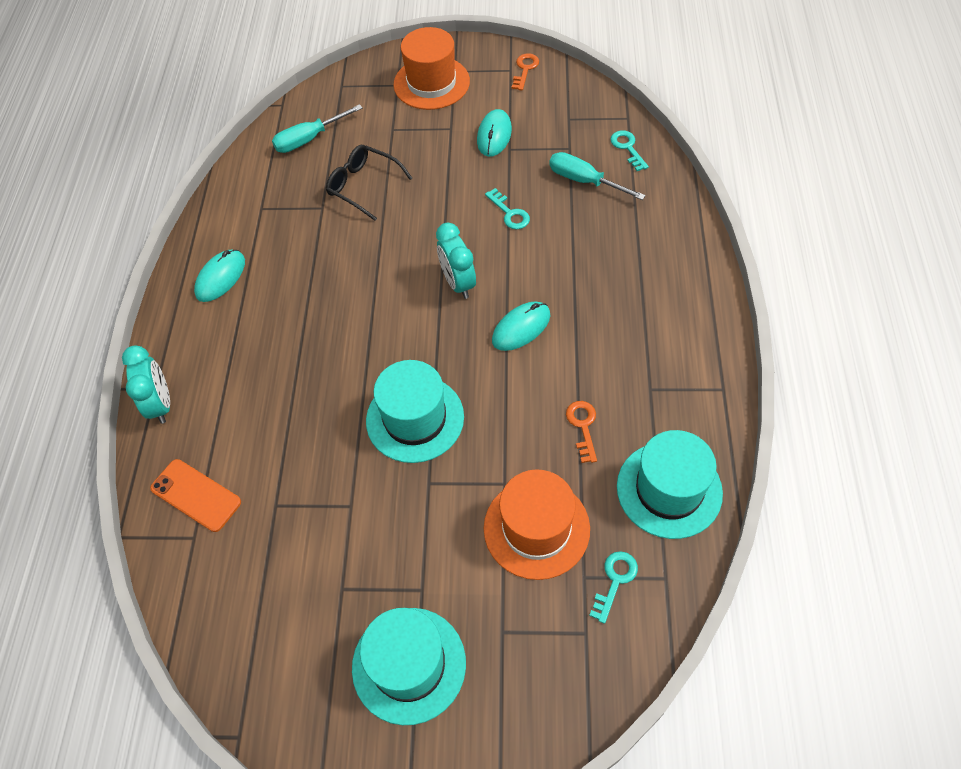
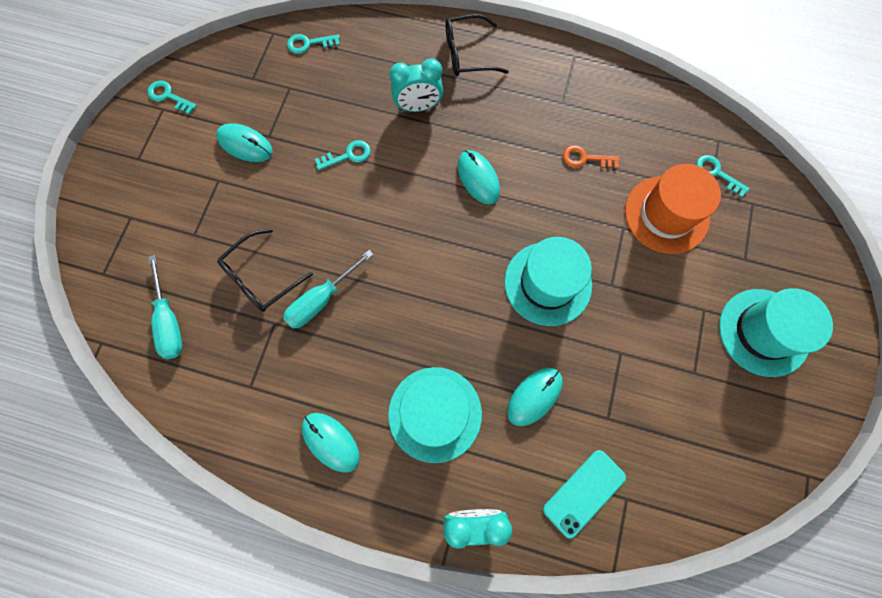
camera: 80 degrees left, 15 degrees up
orange phone [150,459,241,532] -> turquoise phone [543,450,626,539]
orange hat [394,27,470,110] -> none
turquoise clock [436,223,476,299] -> turquoise clock moved to [390,58,443,112]
orange key [512,53,539,91] -> turquoise key [147,80,197,114]
turquoise screwdriver [549,152,646,200] -> turquoise screwdriver moved to [283,250,374,328]
turquoise hat [617,430,723,539] -> turquoise hat moved to [388,367,482,463]
none -> black glasses [445,14,509,76]
none -> turquoise mouse [507,368,563,426]

